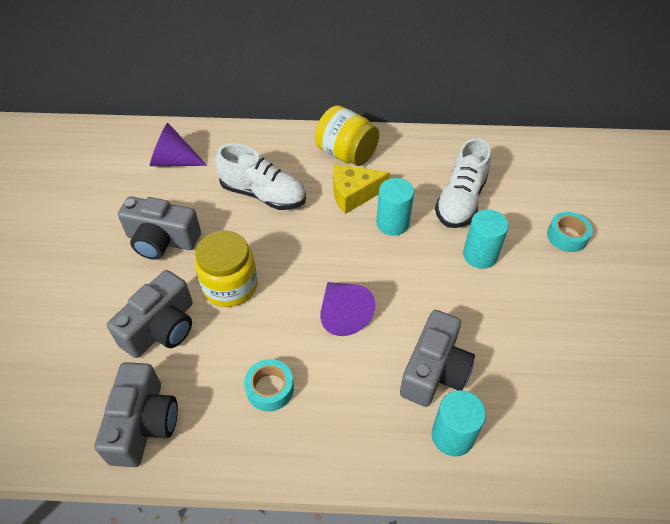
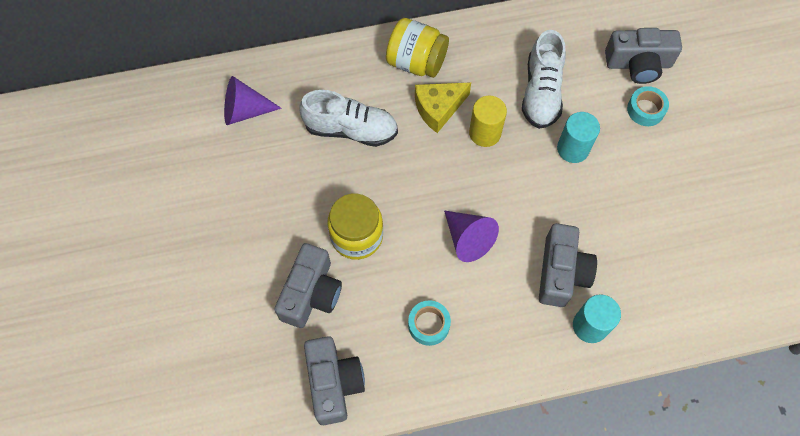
camera: 15 degrees left, 15 degrees up
grey camera [118,196,201,260] -> grey camera moved to [605,28,682,84]
turquoise cylinder [376,178,414,236] -> yellow cylinder [469,96,507,147]

